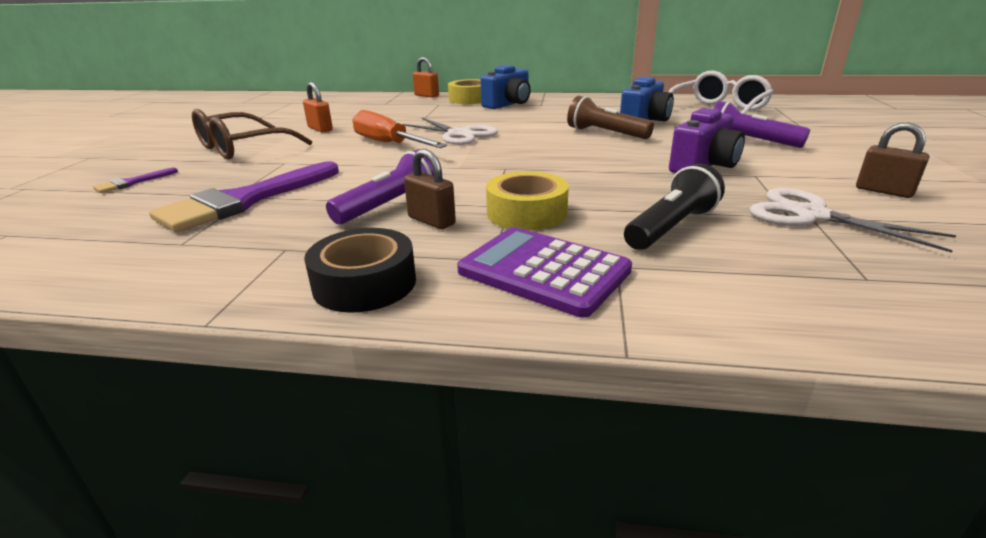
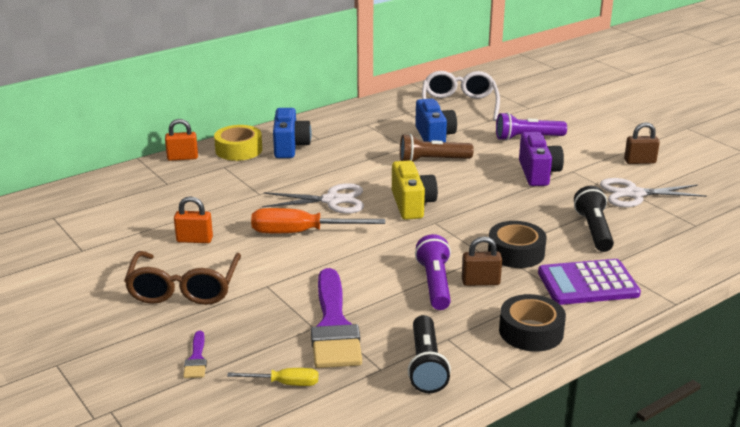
camera: 45 degrees left, 0 degrees up
yellow tape [486,171,569,231] -> black tape [488,221,546,268]
none -> yellow screwdriver [227,368,318,386]
none -> yellow camera [392,160,438,220]
none -> black flashlight [407,315,451,393]

